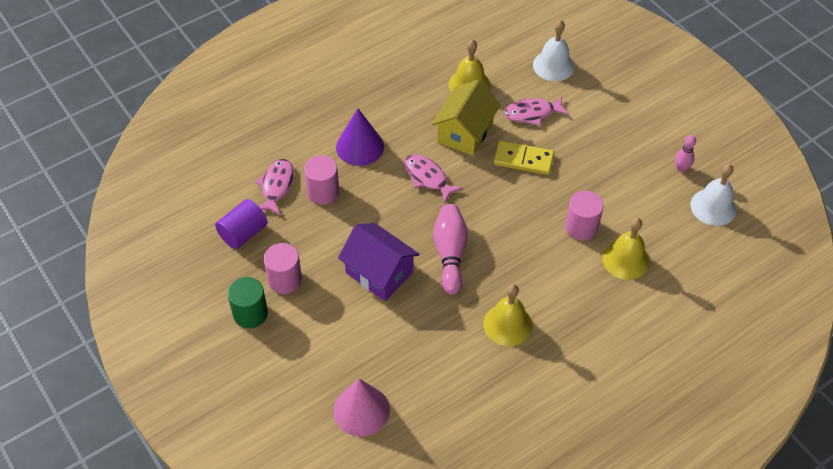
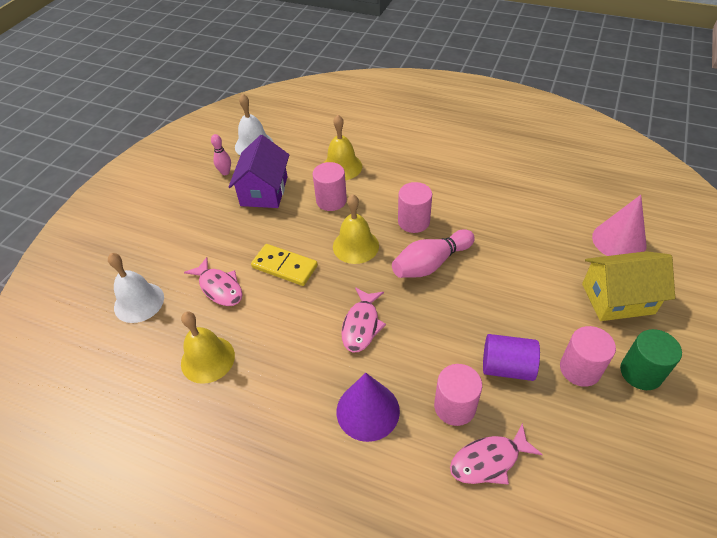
camera: 120 degrees left, 5 degrees down
purple cylinder [215,199,268,249] -> purple cylinder moved to [483,334,540,381]
purple house [338,223,420,301] -> purple house moved to [228,135,289,208]
yellow house [432,79,501,156] -> yellow house moved to [582,251,675,321]
yellow bell [483,284,532,346] -> yellow bell moved to [333,194,379,264]
yellow domino [494,141,554,175] -> yellow domino turned 45 degrees counterclockwise [251,244,318,286]
none -> pink cylinder [398,182,432,233]

